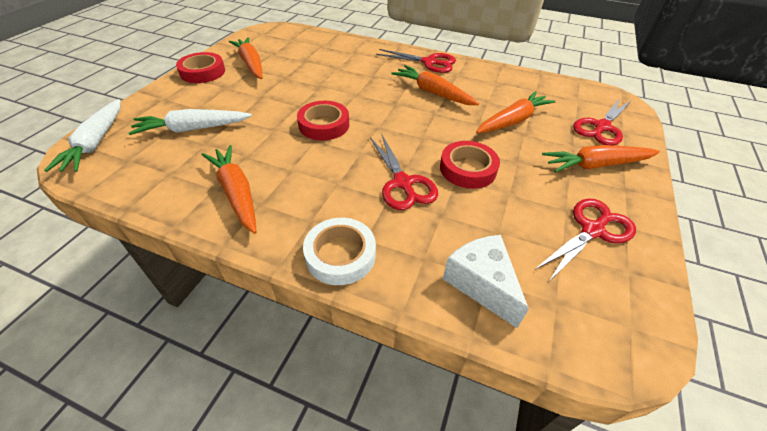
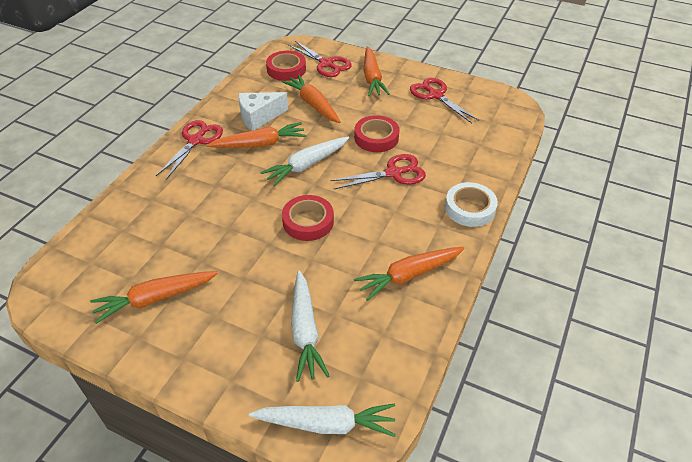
camera: 85 degrees left, 0 degrees up
red tape [176,52,225,83] -> red tape moved to [266,51,306,81]
orange carrot [391,65,479,105] -> orange carrot turned 150 degrees counterclockwise [207,122,306,148]
white cheese [443,235,529,328] -> white cheese moved to [238,92,288,131]
none -> white carrot [260,136,349,186]

